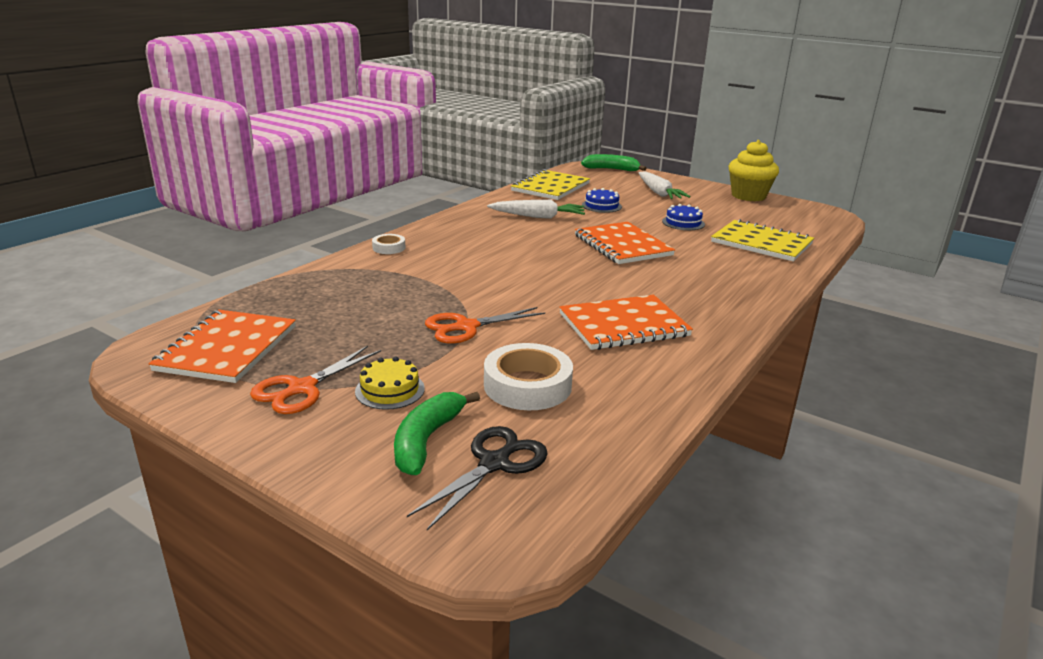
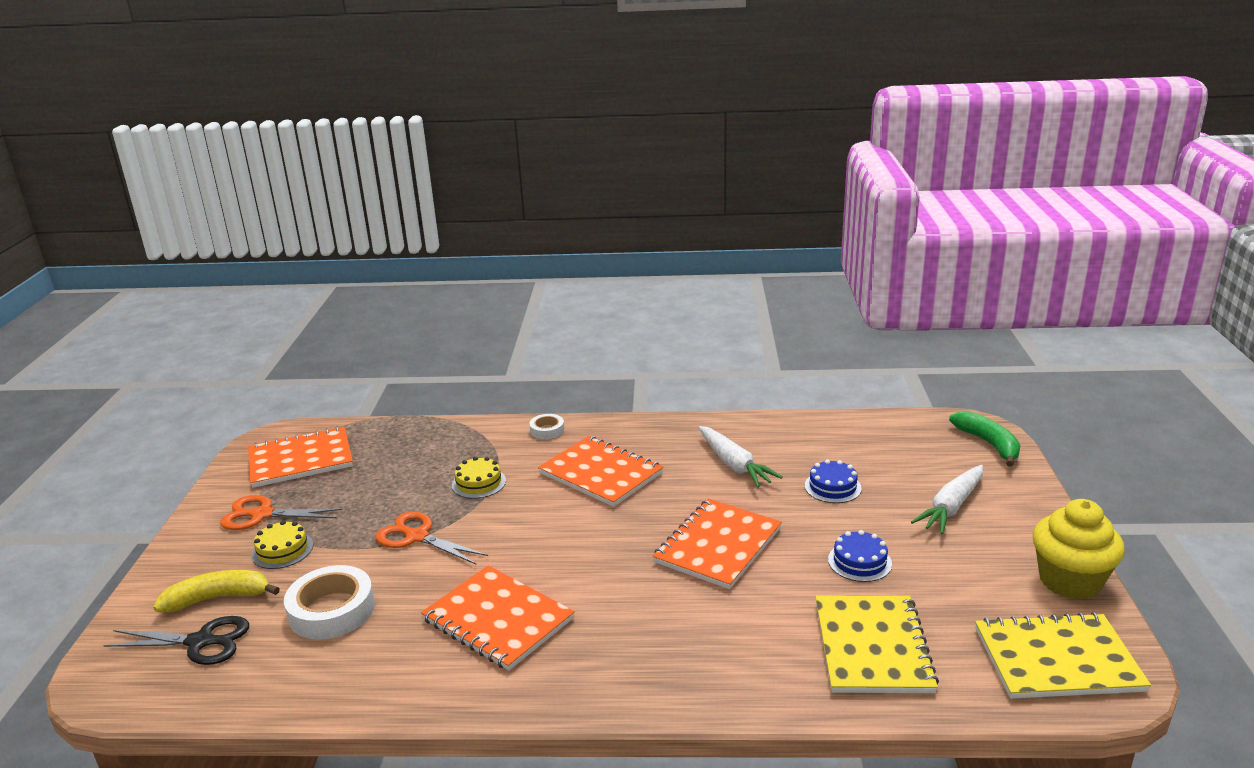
camera: 60 degrees right, 0 degrees up
green banana [394,392,480,475] -> yellow banana [153,570,280,612]
yellow notebook [511,169,590,200] -> yellow notebook moved to [975,612,1151,699]
none -> yellow cake [452,457,506,499]
none -> orange notebook [538,436,663,507]

